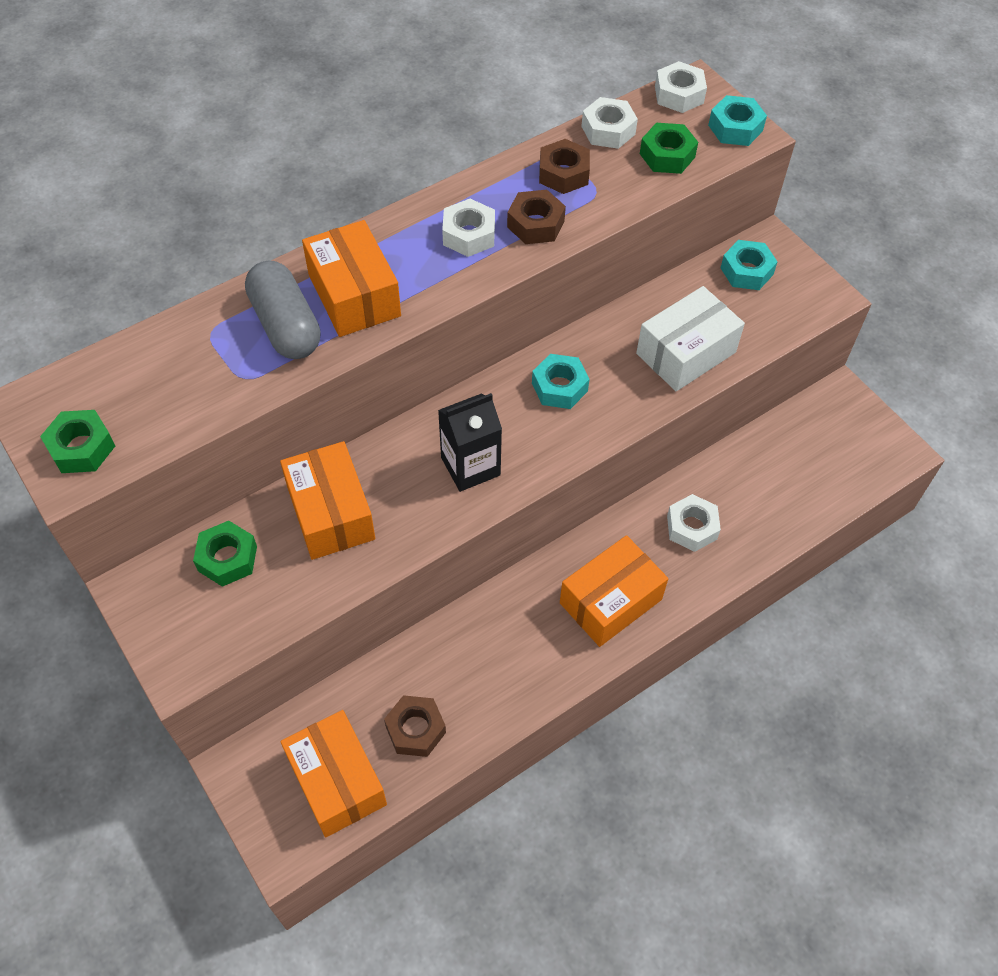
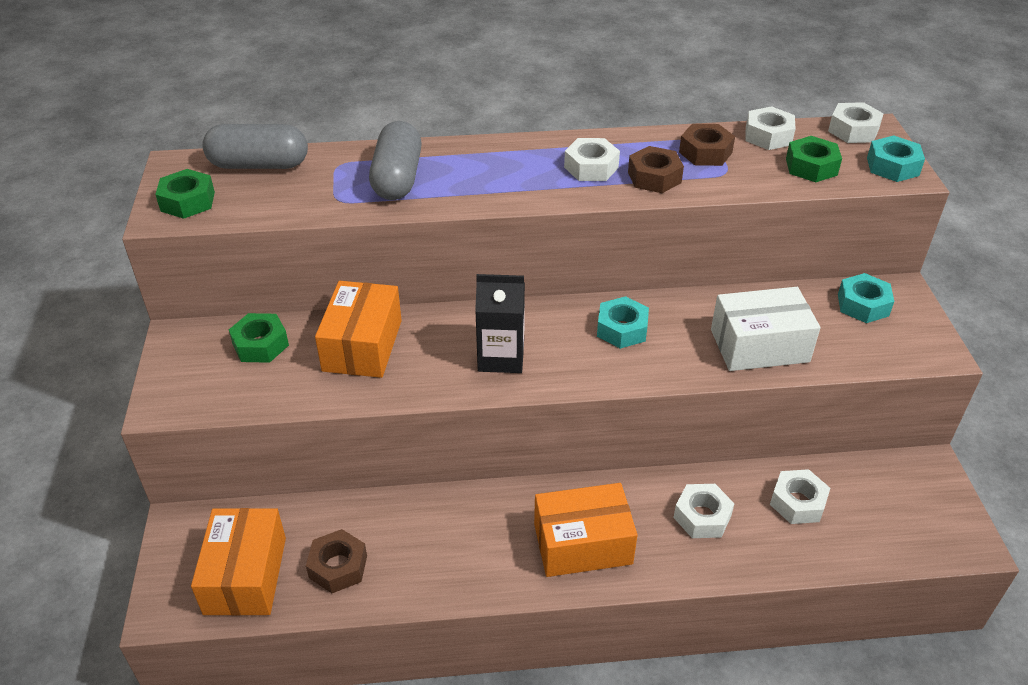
camera: 30 degrees right, 15 degrees down
orange box [302,220,401,337] -> none
none -> grey capsule [202,124,308,169]
none -> white nut [770,469,830,524]

